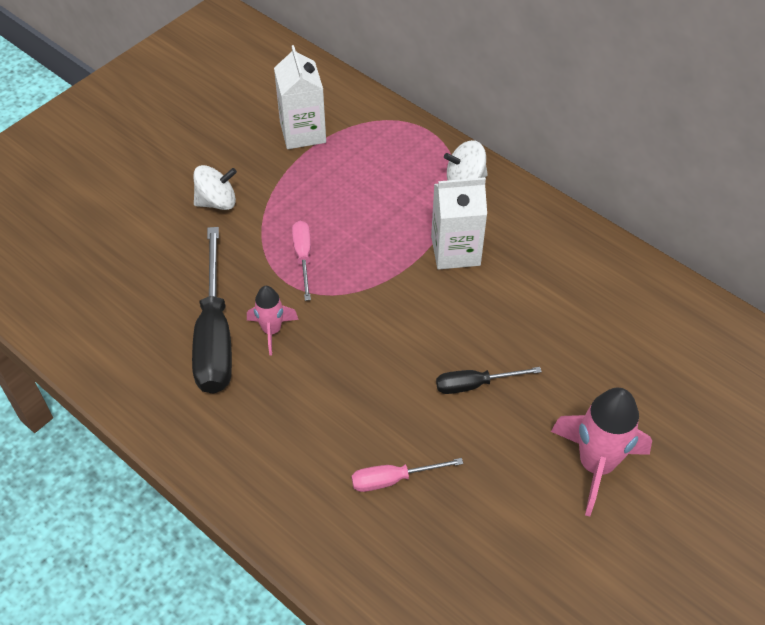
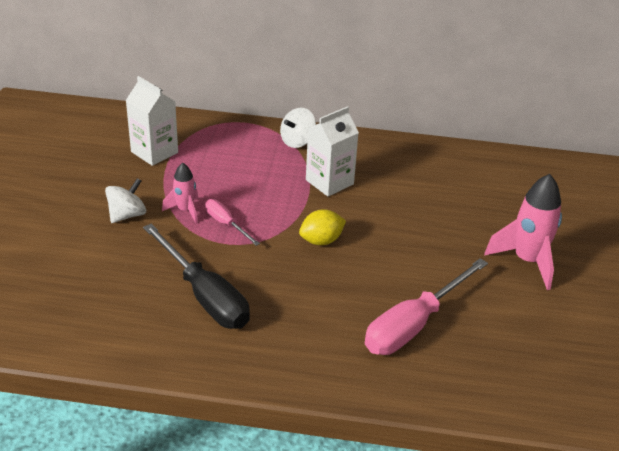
camera: 35 degrees left, 15 degrees down
pink rocket [247,286,299,356] -> pink rocket moved to [162,163,198,223]
pink screwdriver [351,458,463,492] -> pink screwdriver [365,258,488,355], size x1.94
black screwdriver [436,367,542,394] -> none
none -> yellow lemon [299,209,346,245]

